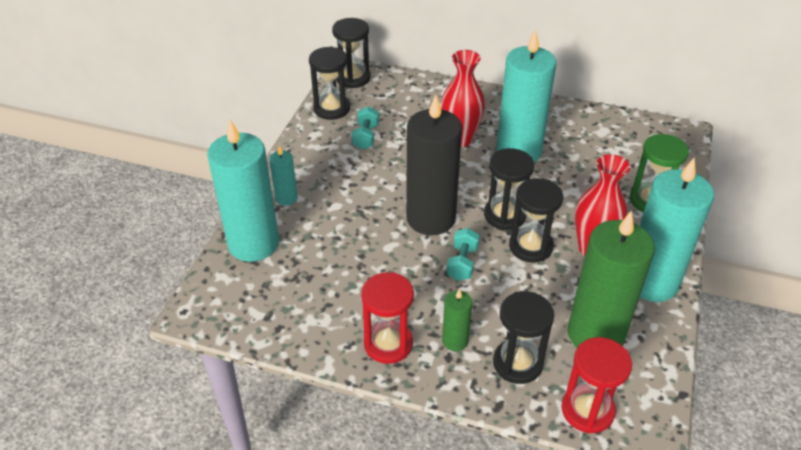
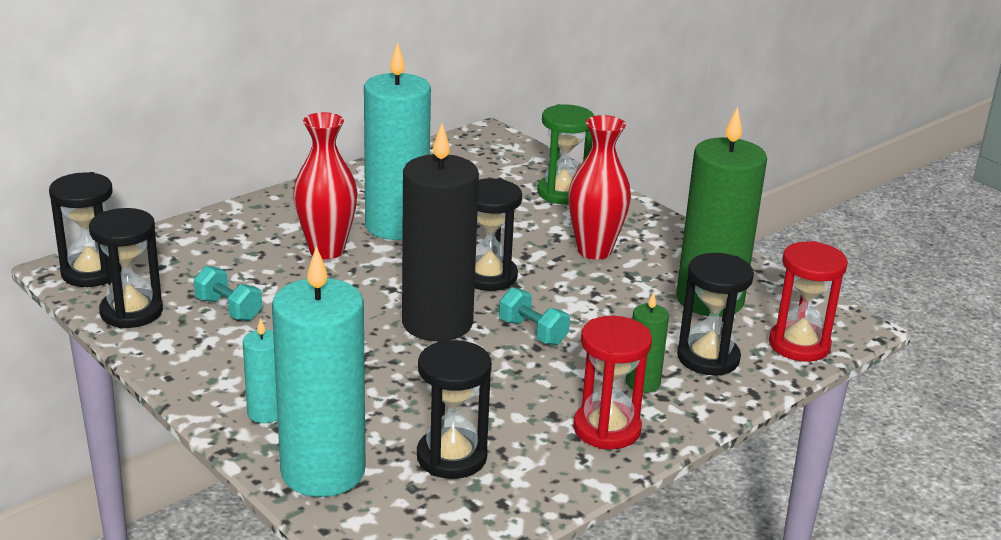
camera: 60 degrees left, 15 degrees down
black hourglass [509,178,563,263] -> black hourglass moved to [417,340,492,479]
turquoise candle [640,158,714,302] -> none

